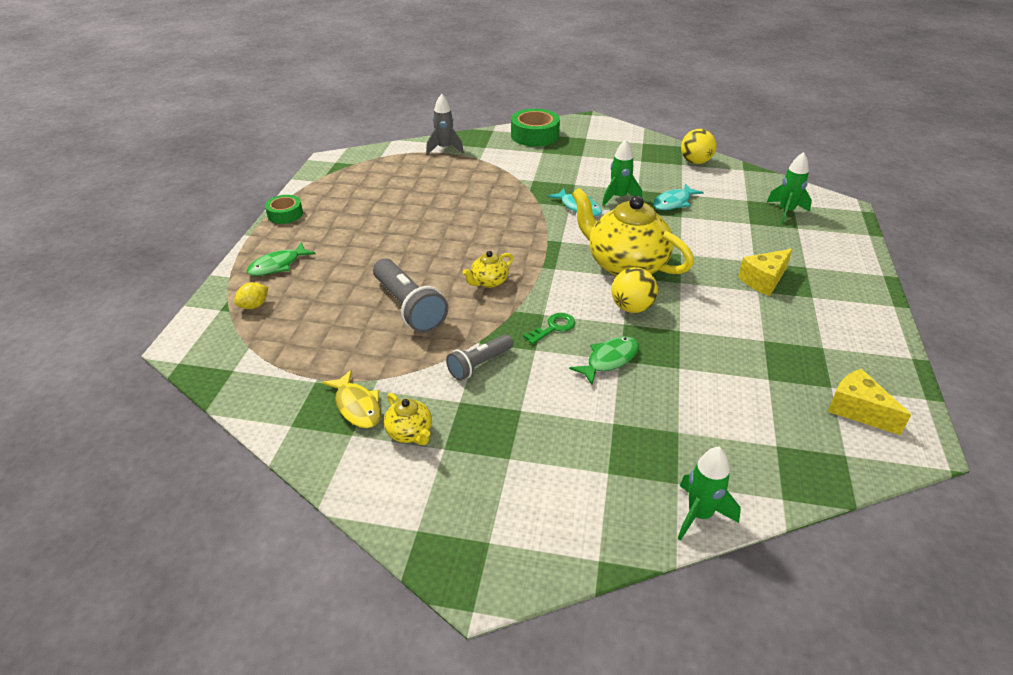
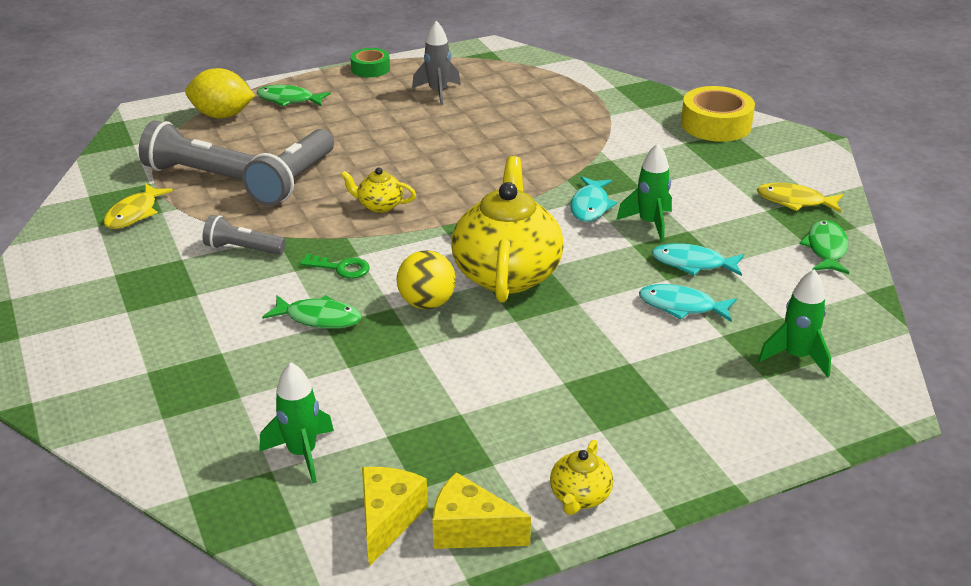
camera: 55 degrees right, 5 degrees down
yellow lemon [234,282,268,309] -> yellow lemon [185,68,255,118], size x1.86
yellow teapot [384,393,432,445] -> yellow teapot moved to [550,440,613,515]
grey rocket [426,94,464,155] -> grey rocket moved to [412,21,461,105]
green tape [511,108,560,147] -> yellow tape [681,86,755,142]
green rocket [677,447,741,541] -> green rocket moved to [259,363,334,483]
yellow ball [681,129,716,164] -> green fish [799,220,849,274]
yellow cheese [738,249,792,296] -> yellow cheese moved to [432,472,531,549]
none -> grey flashlight [139,120,254,180]
none -> turquoise fish [639,284,737,322]
none -> yellow fish [757,183,843,213]

